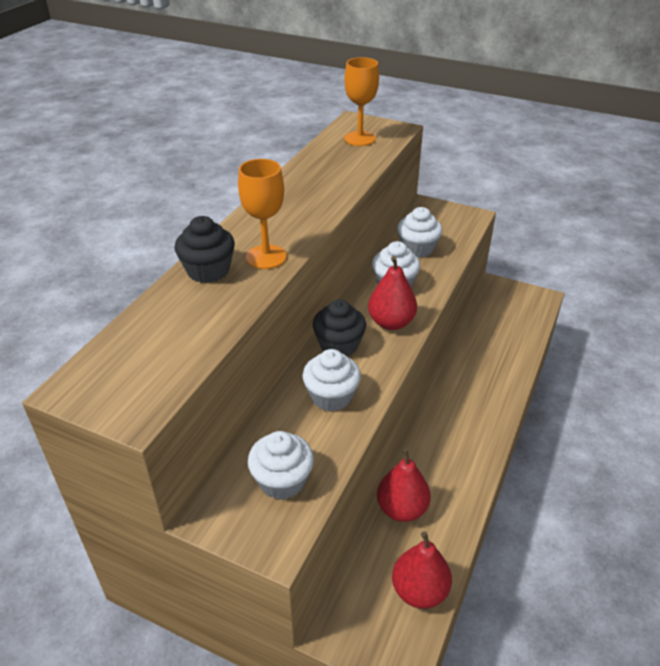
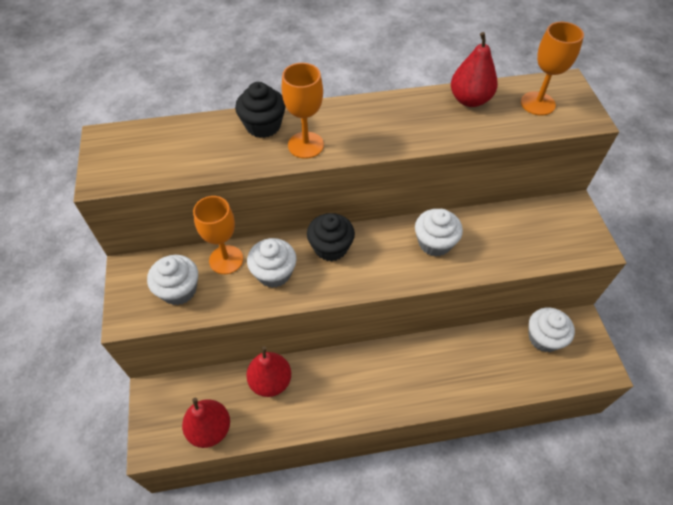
camera: 55 degrees right, 15 degrees up
red pear [368,256,417,330] -> red pear moved to [451,32,498,107]
white cupcake [397,207,442,258] -> white cupcake moved to [529,307,575,352]
none -> orange goblet [193,196,243,274]

